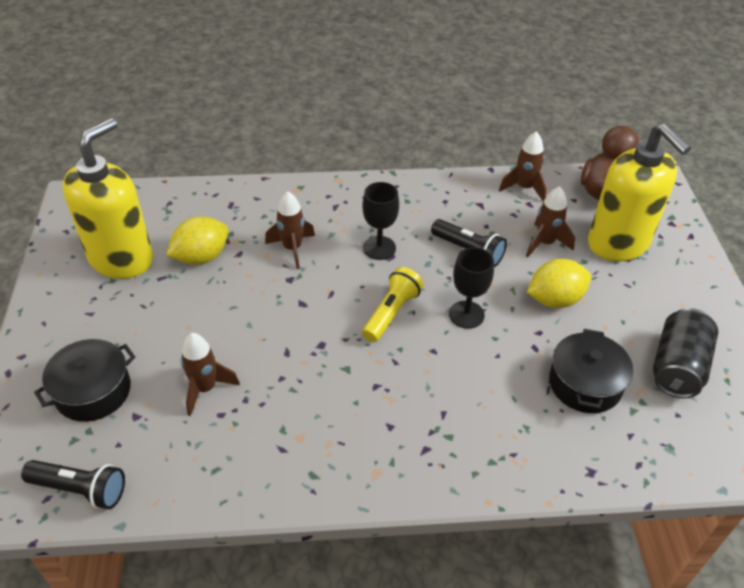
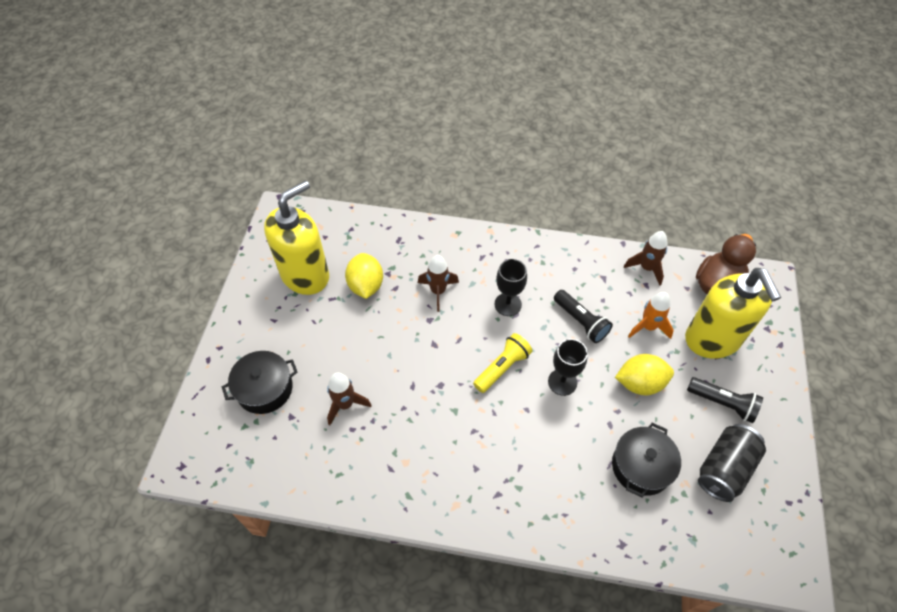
camera: 15 degrees right, 10 degrees up
black flashlight [21,460,125,509] -> black flashlight moved to [687,377,763,423]
yellow lemon [166,216,229,265] -> yellow lemon turned 75 degrees counterclockwise [345,253,383,299]
brown rocket [526,186,575,257] -> orange rocket [628,292,674,339]

